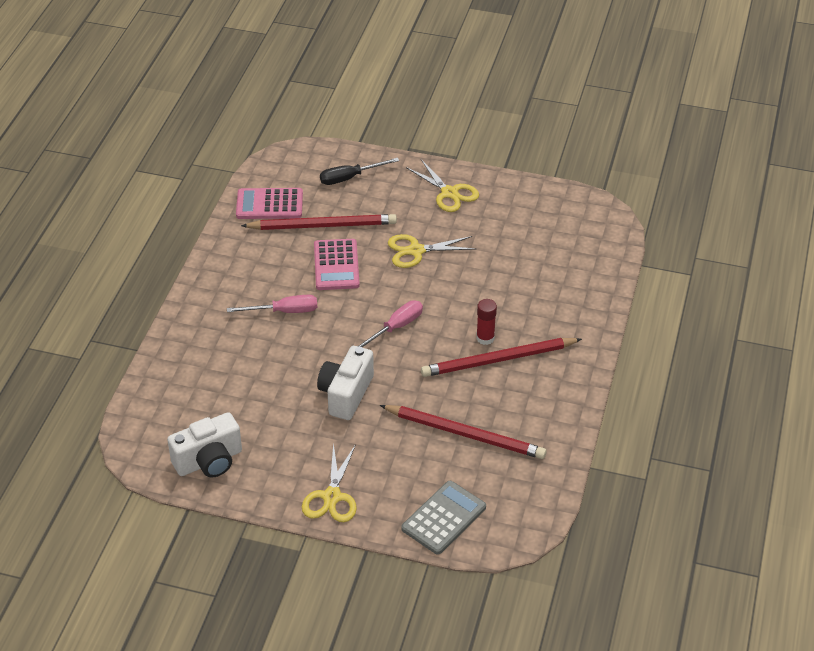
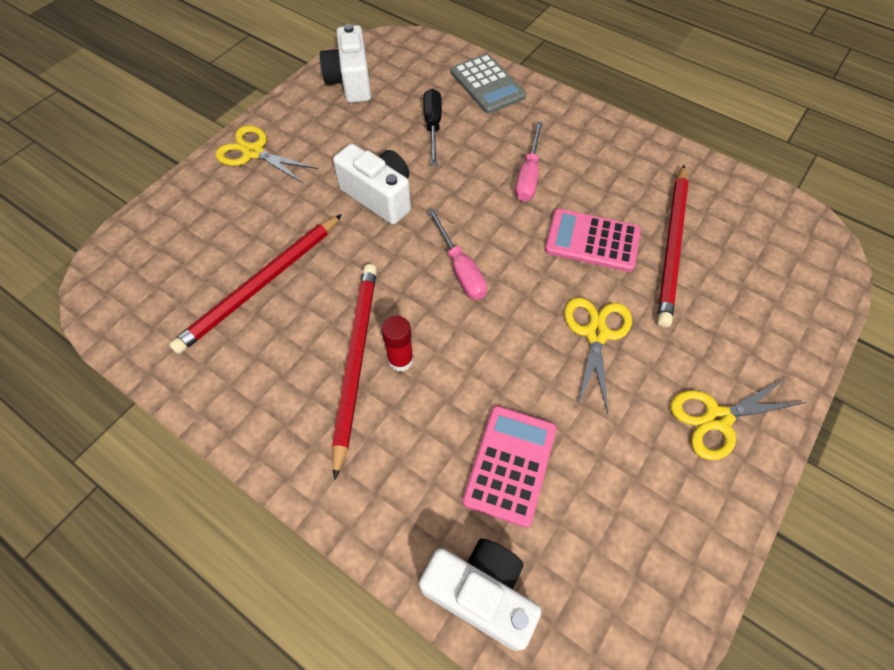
camera: 110 degrees right, 15 degrees up
pink calculator [236,188,303,219] -> pink calculator moved to [462,406,557,528]
black screwdriver [320,158,399,185] -> black screwdriver moved to [423,89,442,165]
grey calculator [401,481,486,555] -> grey calculator moved to [451,54,526,114]
none -> white camera [419,538,541,651]

